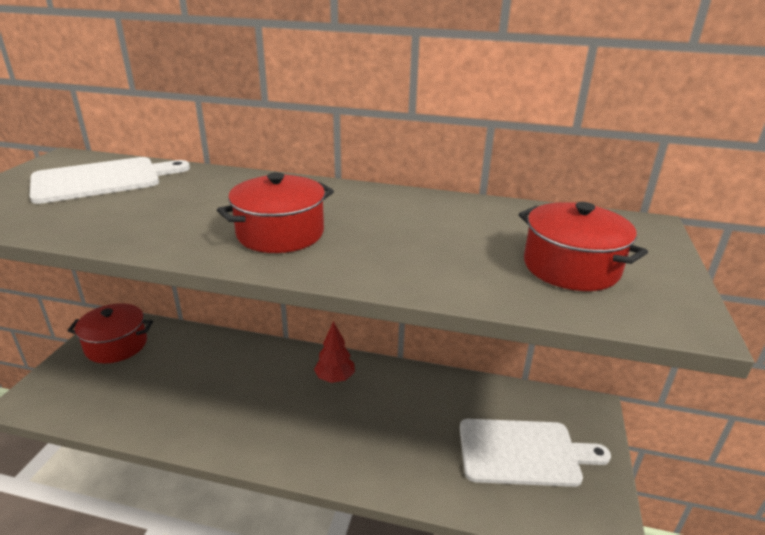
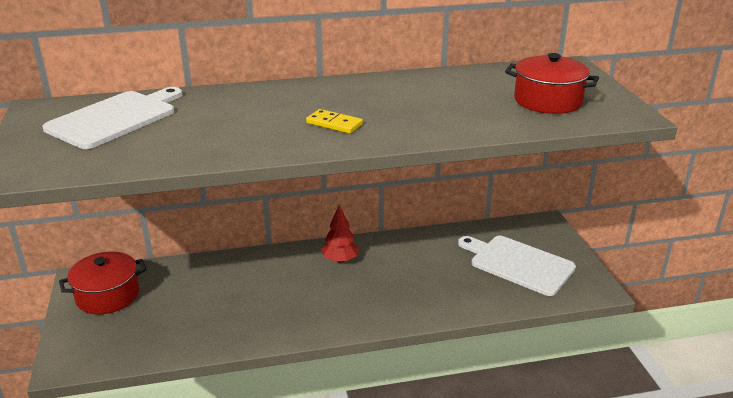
camera: 25 degrees left, 0 degrees up
red pot [217,172,334,253] -> yellow domino [306,109,363,134]
white cutting board [460,419,611,487] -> white cutting board turned 120 degrees counterclockwise [458,236,576,296]

